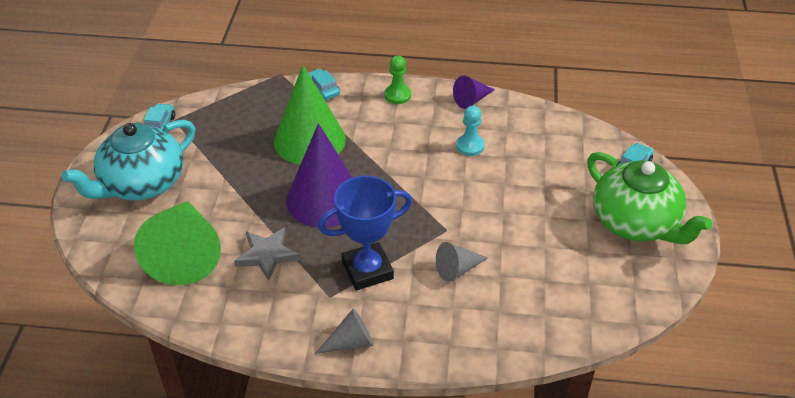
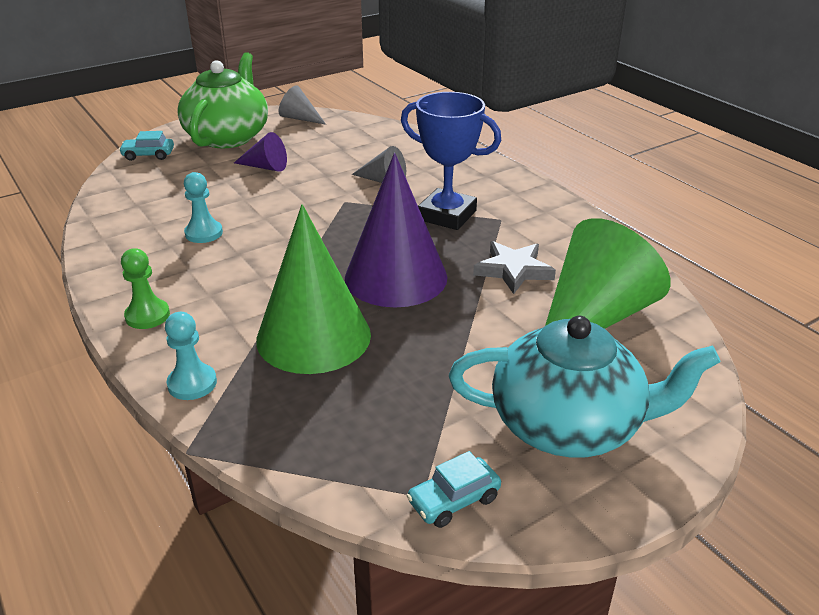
camera: 130 degrees left, 10 degrees down
turquoise car [308,69,340,100] -> turquoise pawn [165,312,217,400]
grey cone [315,308,374,354] -> grey cone moved to [278,85,326,125]
purple cone [453,75,495,109] -> purple cone moved to [234,132,287,172]

